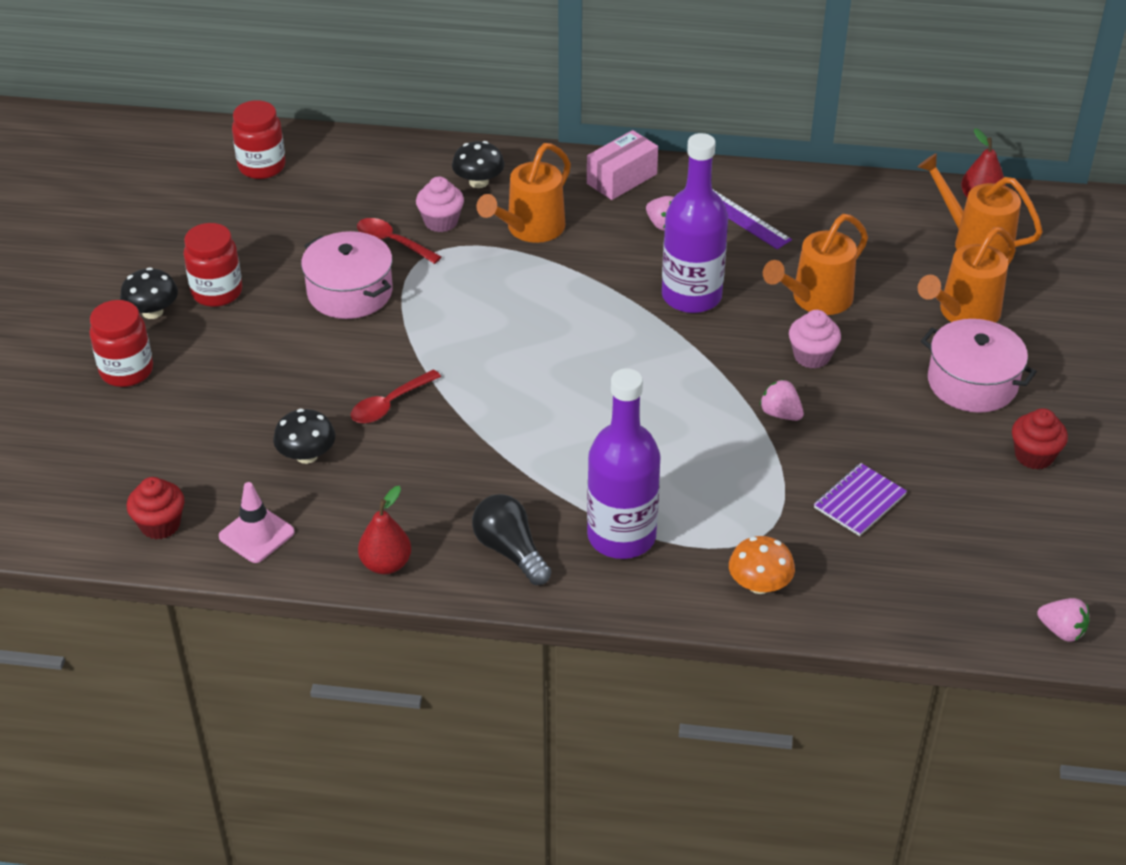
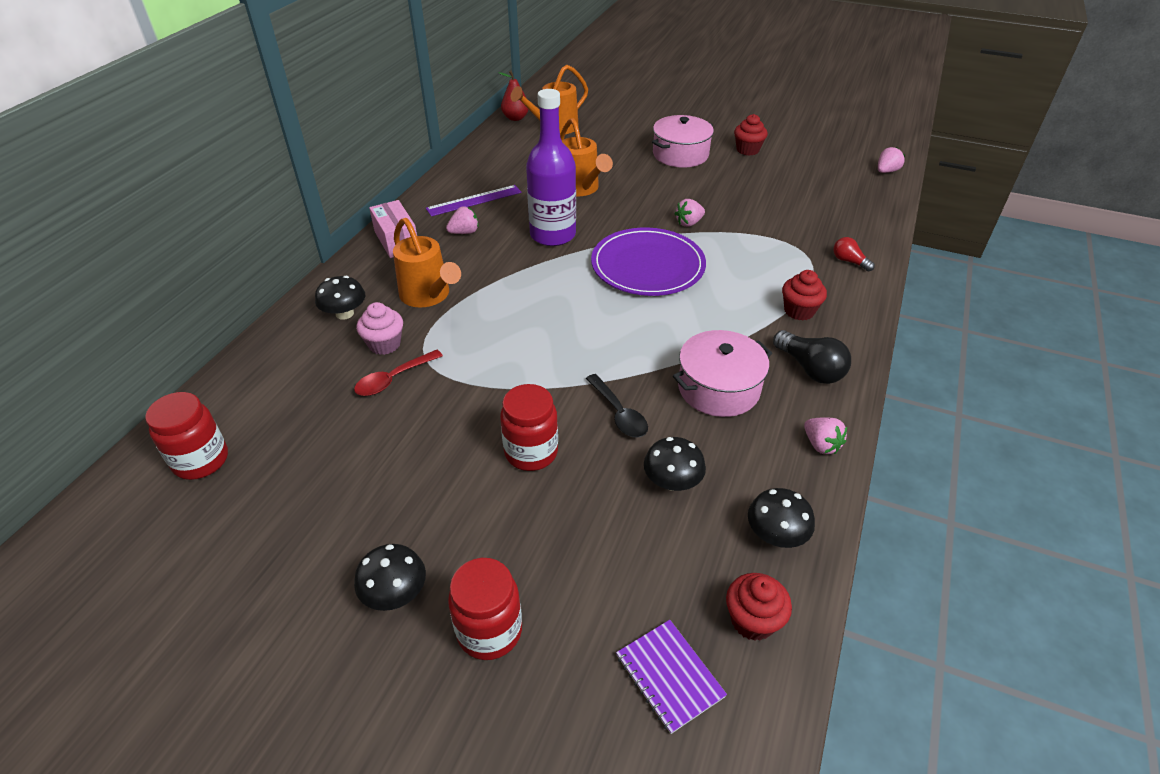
camera: 75 degrees left, 0 degrees up
red jar [184,223,242,307] -> red jar moved to [500,384,558,471]
pink traffic cone [219,482,294,563] -> black mushroom [748,488,815,548]
pink pot [301,231,393,319] -> pink pot moved to [673,330,772,417]
red spoon [351,369,441,424] -> black spoon [586,374,648,438]
red pear [358,486,411,574] -> pink strawberry [804,417,847,454]
black light bulb [472,494,551,585] -> black light bulb turned 105 degrees counterclockwise [773,330,851,384]
purple bottle [587,368,661,559] -> red cupcake [782,270,827,321]
orange mushroom [729,536,795,594] -> red light bulb [833,237,875,271]
pink cupcake [789,310,841,369] -> none
purple notebook [814,463,907,536] -> purple notebook moved to [616,620,727,734]
orange watering can [918,227,1016,323] -> none
none -> purple plate [591,227,706,296]

